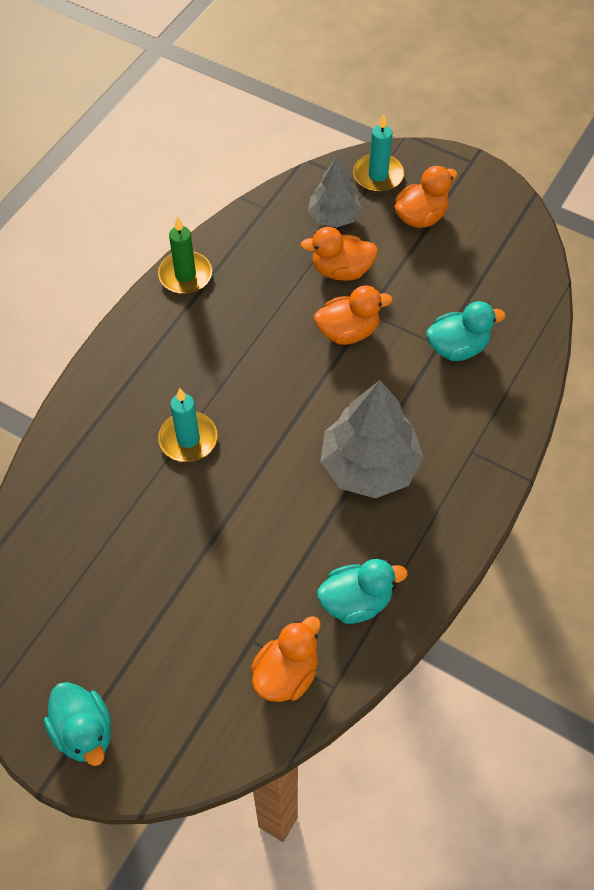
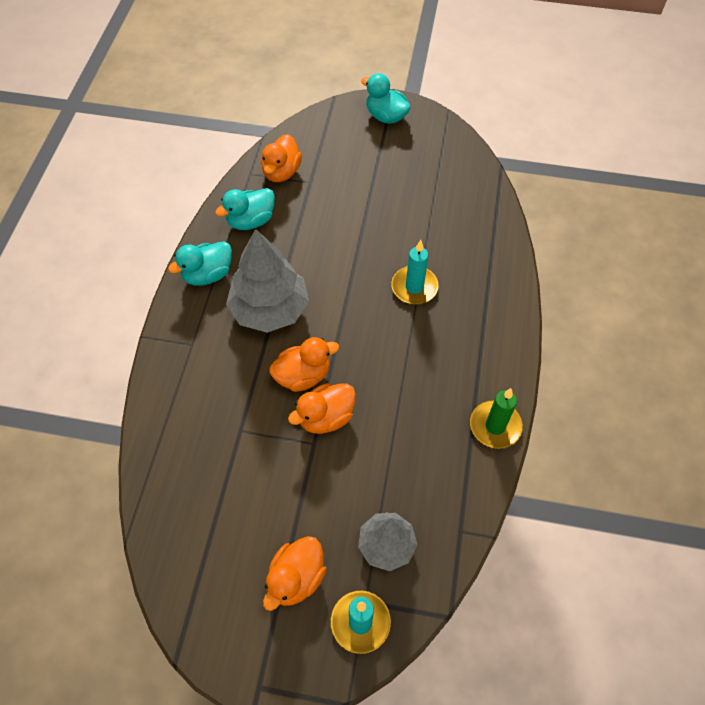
camera: 160 degrees right, 0 degrees up
orange duck [300,227,378,281] -> orange duck moved to [269,337,339,392]
turquoise duck [426,301,506,361] -> turquoise duck moved to [168,241,232,286]

